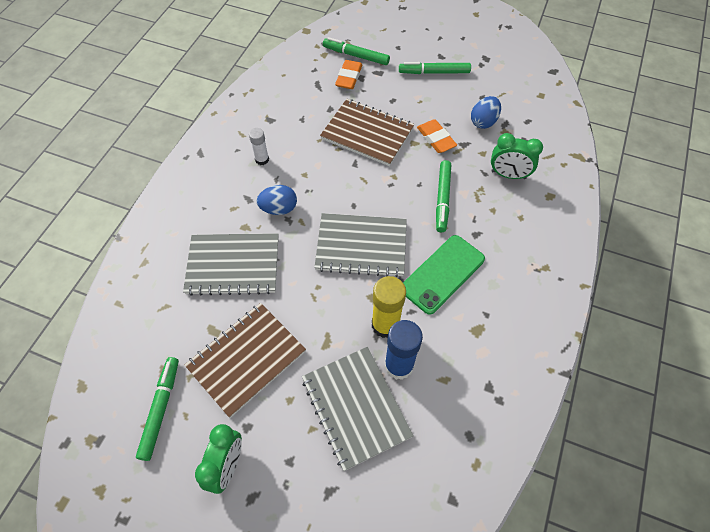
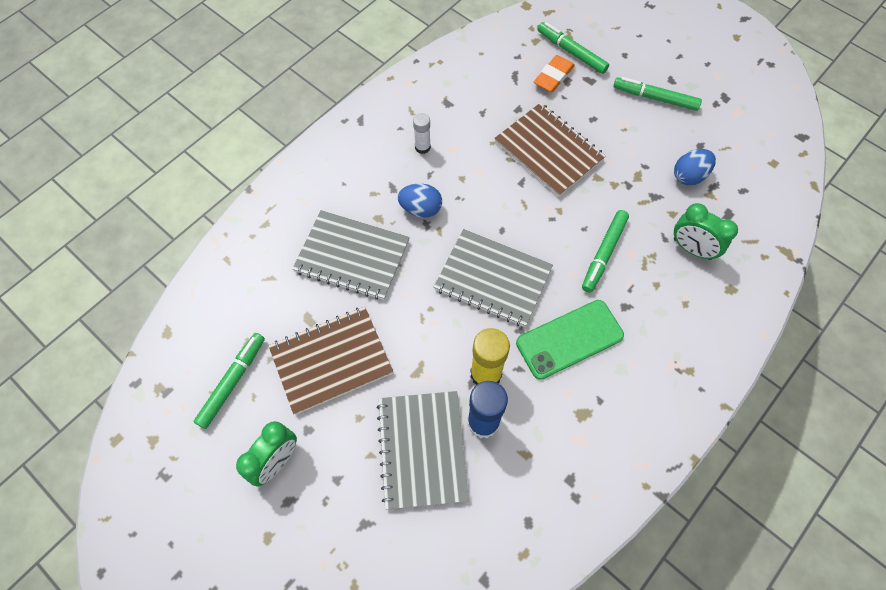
camera: 20 degrees right, 5 degrees up
orange eraser [417,119,457,153] -> none

